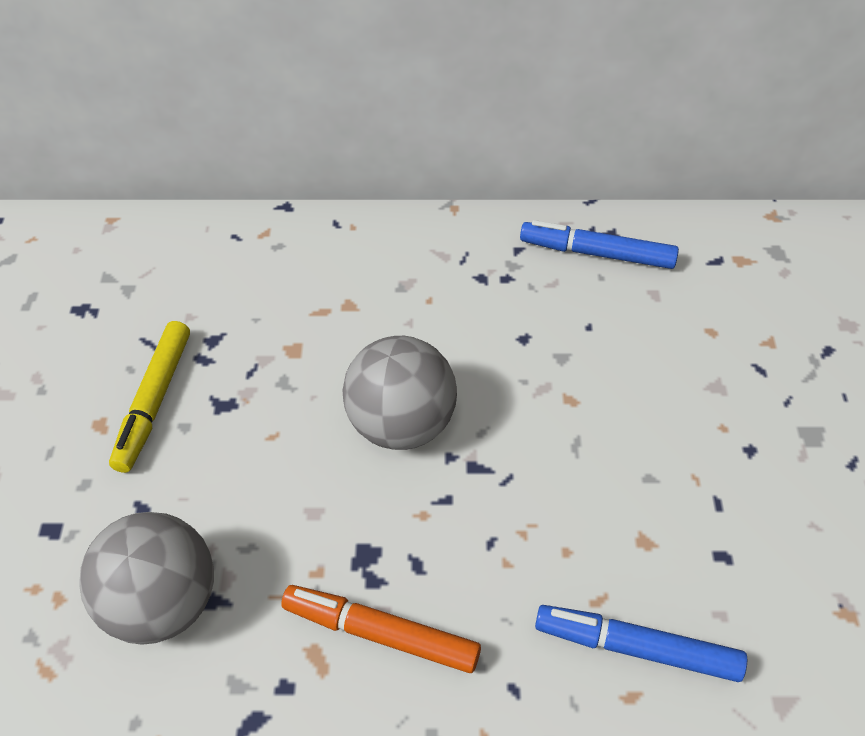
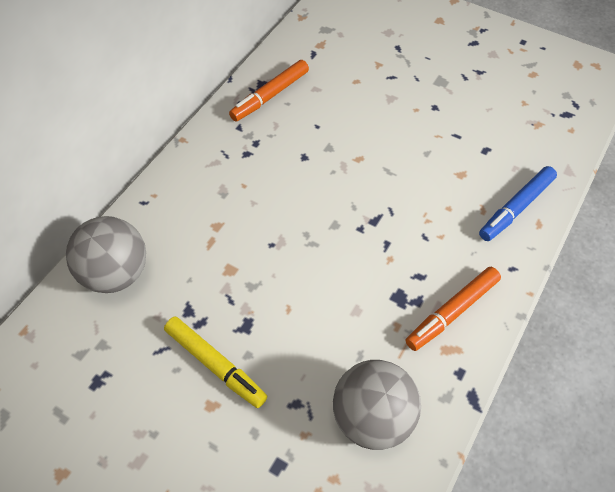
camera: 60 degrees left, 5 degrees up
grey ball [342,336,457,450] -> grey ball moved to [66,216,146,293]
blue marker [520,220,679,269] -> orange marker [229,60,309,122]

